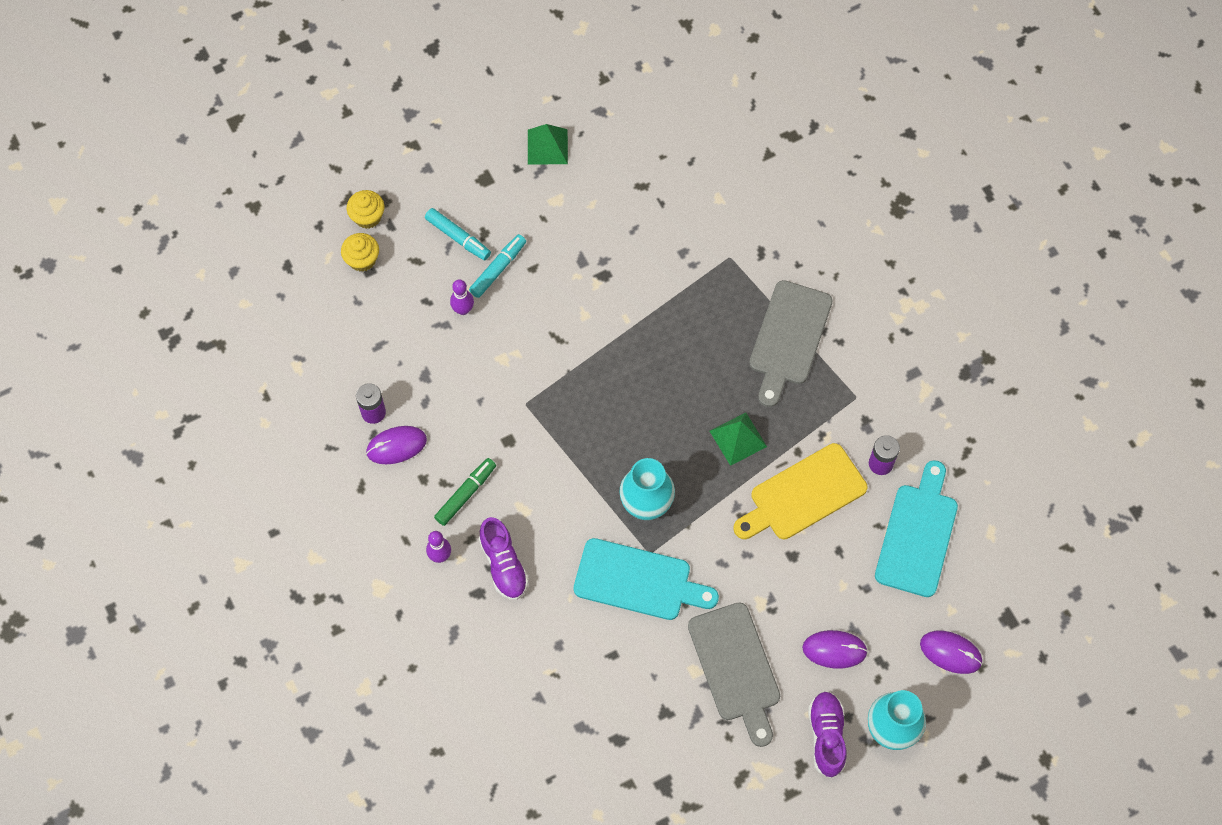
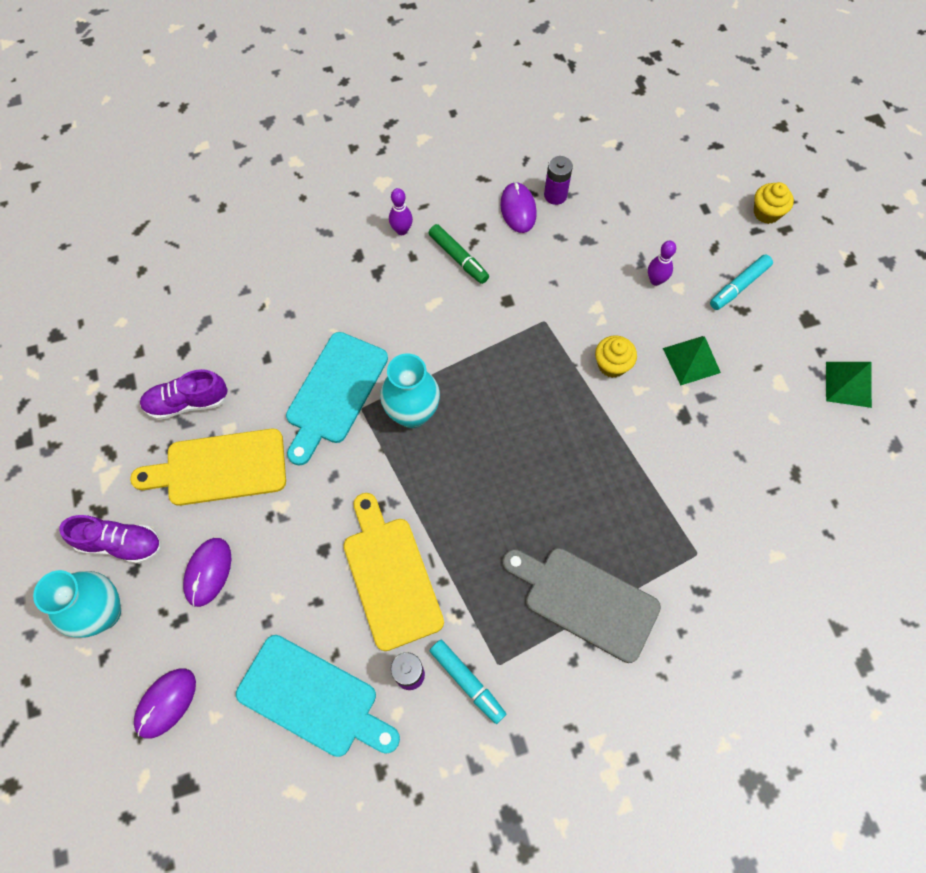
camera: 100 degrees right, 0 degrees up
yellow cupcake [341,233,379,272] -> yellow cupcake moved to [595,336,637,378]
turquoise marker [469,234,526,298] -> turquoise marker moved to [430,640,506,724]
purple shoe [479,517,529,600] -> purple shoe moved to [140,369,228,420]
grey cutting board [688,602,780,747] -> yellow cutting board [130,429,286,506]
green pyramid [710,412,767,466] -> green pyramid moved to [663,336,721,385]

